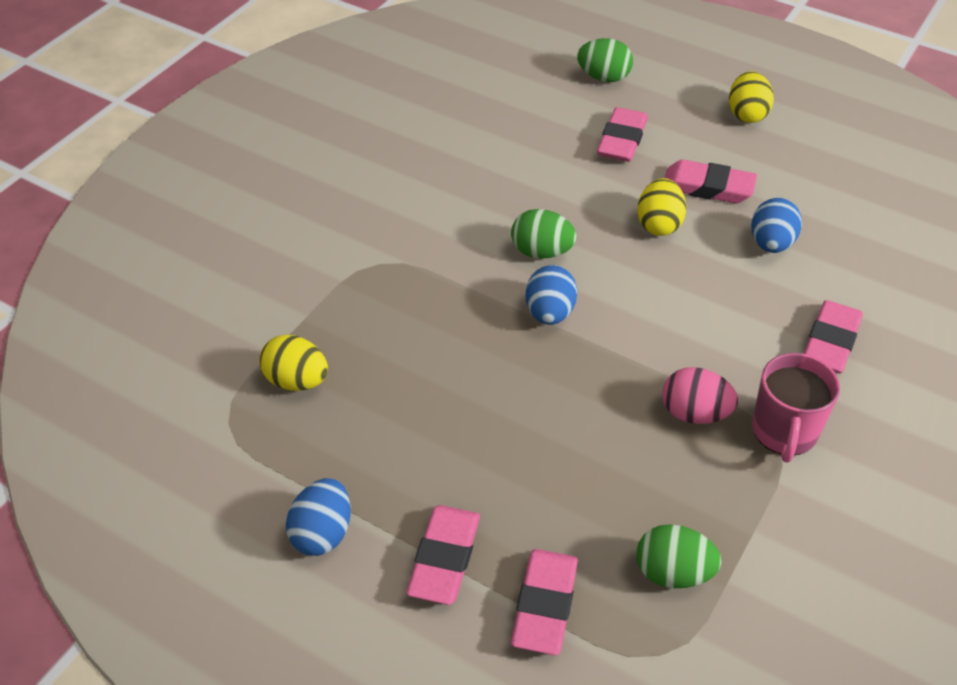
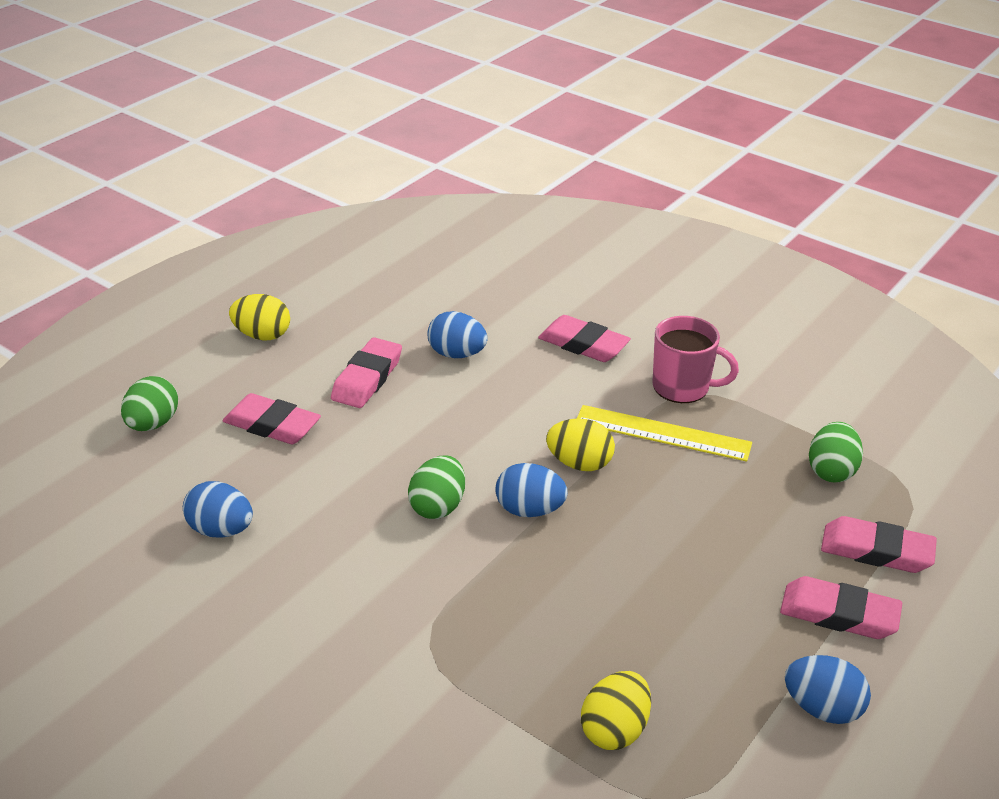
camera: 85 degrees left, 10 degrees down
yellow egg [637,178,686,236] -> yellow egg moved to [546,418,615,471]
pink egg [662,367,738,424] -> yellow ruler [577,405,752,462]
none -> blue egg [183,481,253,537]

